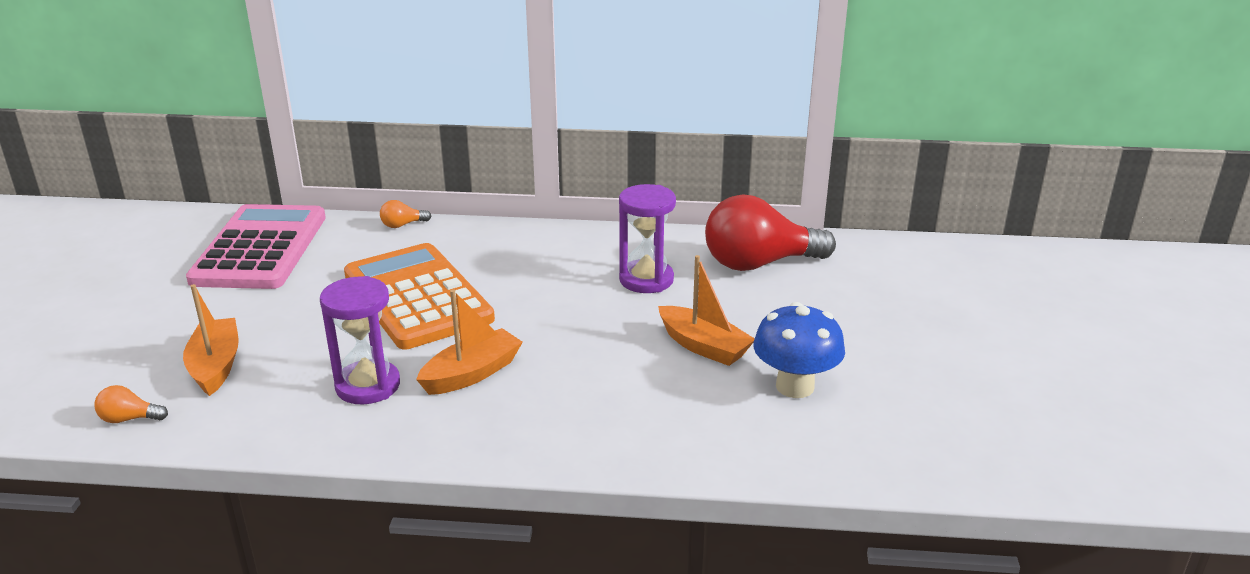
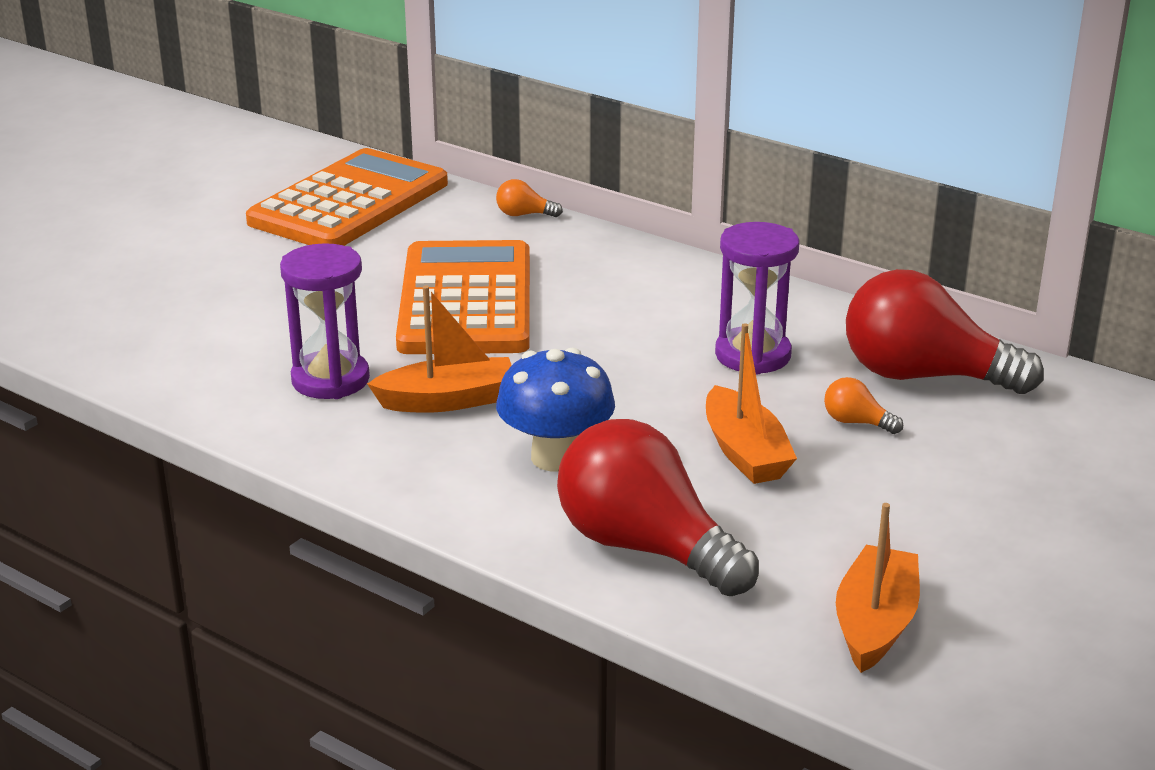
camera: 30 degrees right, 0 degrees up
orange light bulb [94,385,168,423] -> orange light bulb moved to [824,377,903,434]
orange boat [183,284,239,396] -> orange boat moved to [836,503,920,673]
pink calculator [186,204,326,289] -> orange calculator [246,148,448,246]
blue mushroom [753,302,845,398] -> blue mushroom moved to [496,348,615,472]
none -> red light bulb [557,419,759,596]

